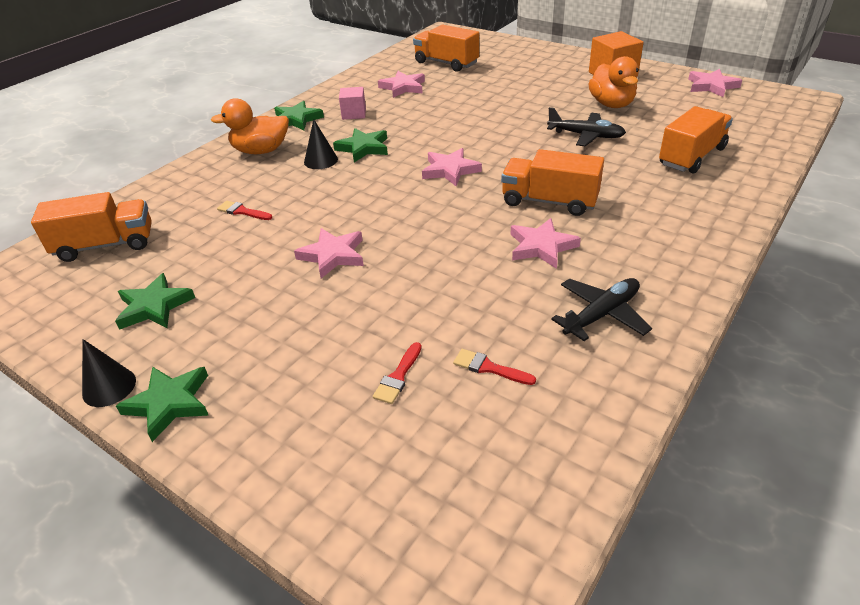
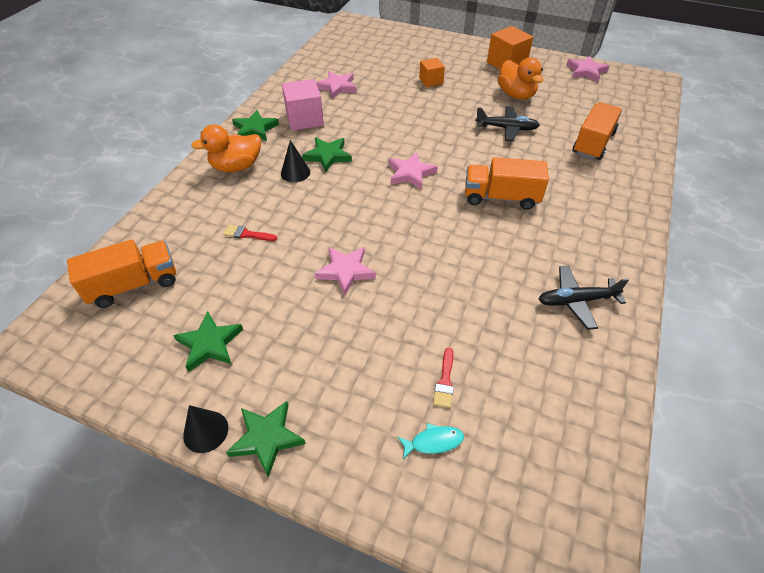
camera: 15 degrees left, 10 degrees up
pink cube [339,87,366,120] -> pink cube [282,79,324,131], size x1.61
orange truck [413,24,479,72] -> none
red brush [453,349,536,385] -> none
pink star [510,218,581,269] -> none
black plane [551,278,652,341] -> black plane turned 135 degrees counterclockwise [538,265,629,330]
none -> turquoise fish [398,423,464,459]
none -> orange cube [419,58,445,87]

